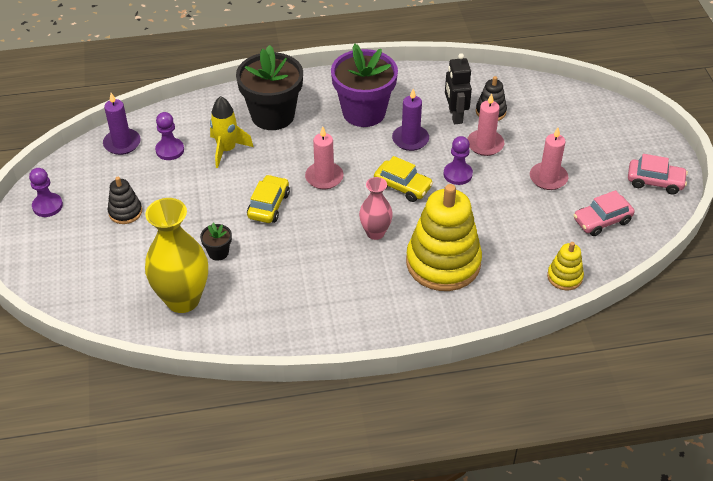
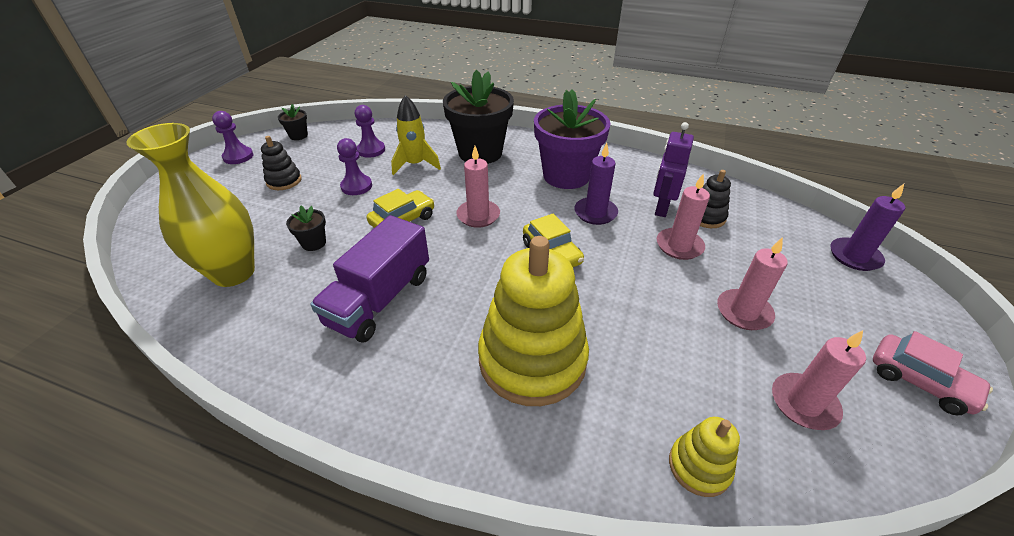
camera: 30 degrees right, 5 degrees down
purple candle [103,93,141,155] -> purple candle moved to [830,184,905,271]
pink vase [359,177,393,240] -> none
purple pawn [444,136,473,185] -> purple pawn moved to [337,138,372,195]
black robot [445,53,472,124] -> purple robot [653,122,694,217]
pink car [574,190,635,236] -> pink candle [772,330,866,430]
none -> black flower pot [278,104,308,140]
none -> purple truck [310,215,429,343]

